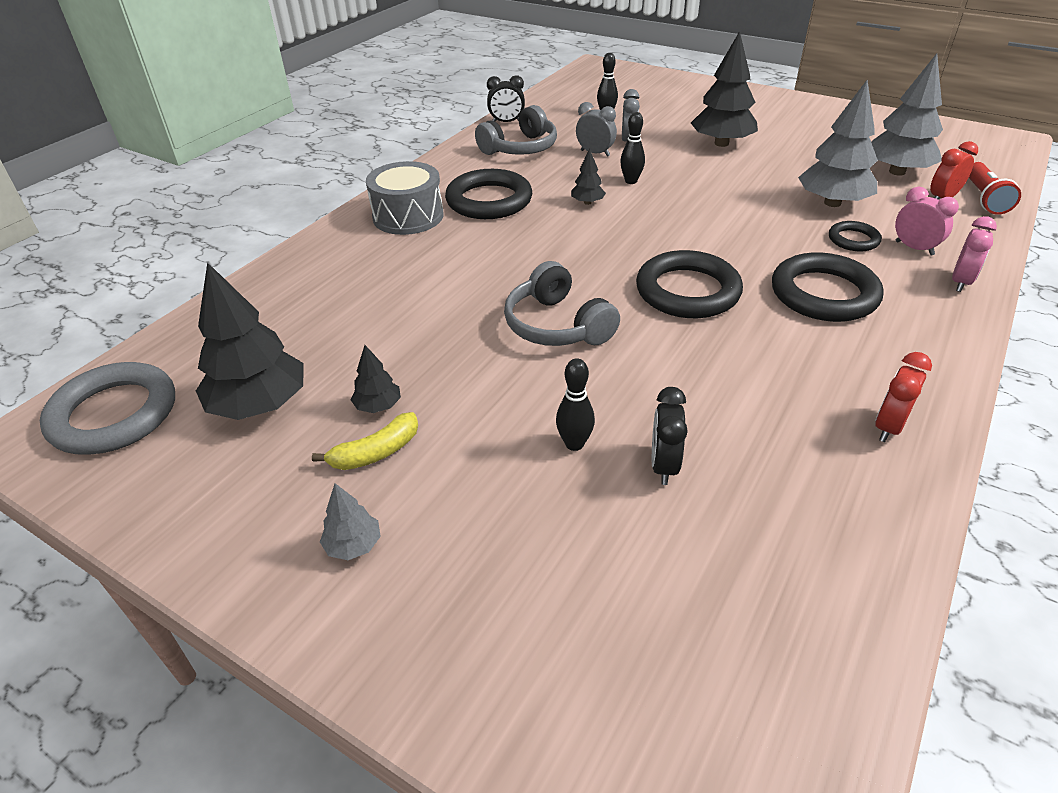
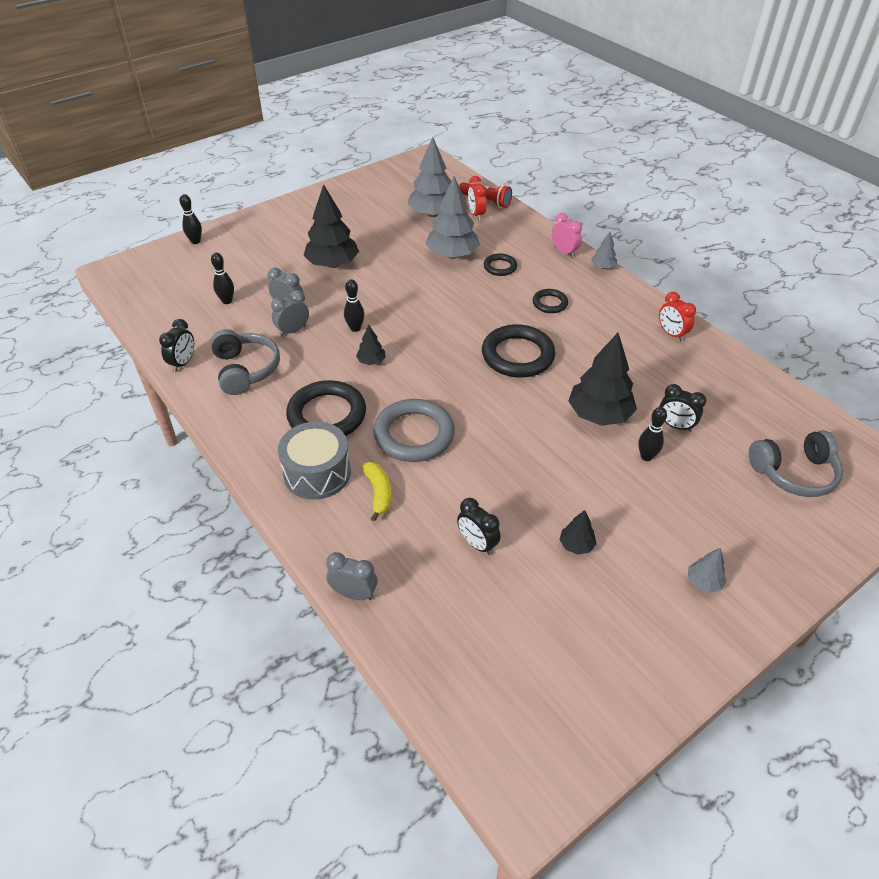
camera: 70 degrees left, 5 degrees up
grey ring [40,362,175,455] -> grey ring moved to [373,399,455,462]
black tree [196,262,304,420] -> black tree moved to [568,333,637,426]
yellow banana [312,412,418,470] -> yellow banana moved to [362,462,392,522]
grey headphones [504,261,620,346] -> grey headphones moved to [749,430,843,497]
black ring [772,252,884,322] -> black ring [533,289,568,313], size x0.52
pink clock [895,187,959,256] -> none
none -> black bowling pin [179,194,202,244]
none -> grey clock [326,552,377,600]
none -> black clock [457,498,500,555]
none -> grey tree [591,232,617,269]

